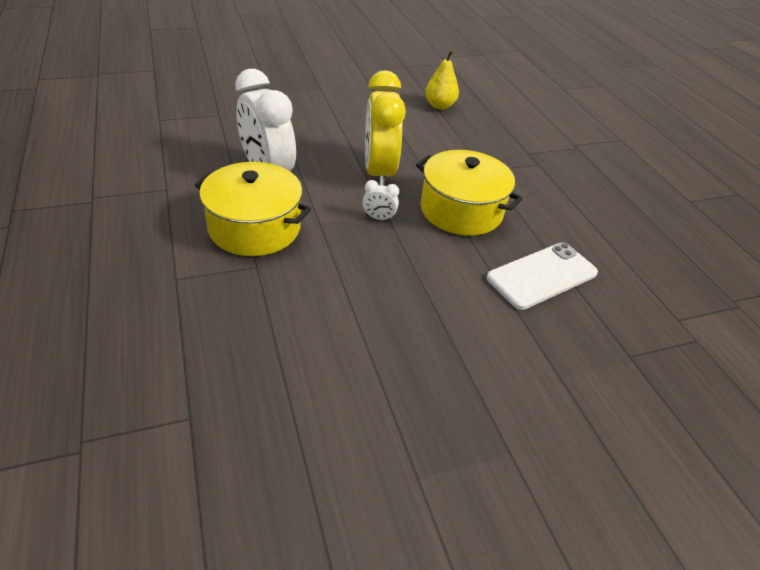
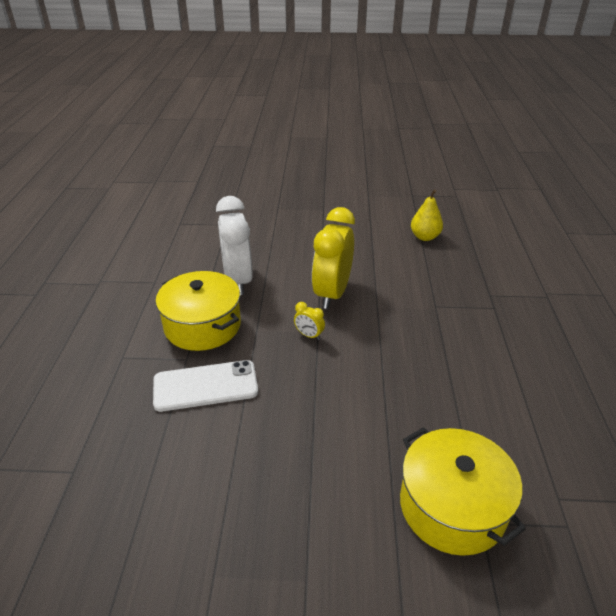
camera: 25 degrees right, 5 degrees down
white clock [363,180,399,221] -> yellow clock [294,302,325,340]
yellow pot [416,150,523,236] -> yellow pot moved to [400,427,526,556]
white phone [486,243,598,310] -> white phone moved to [153,360,258,412]

